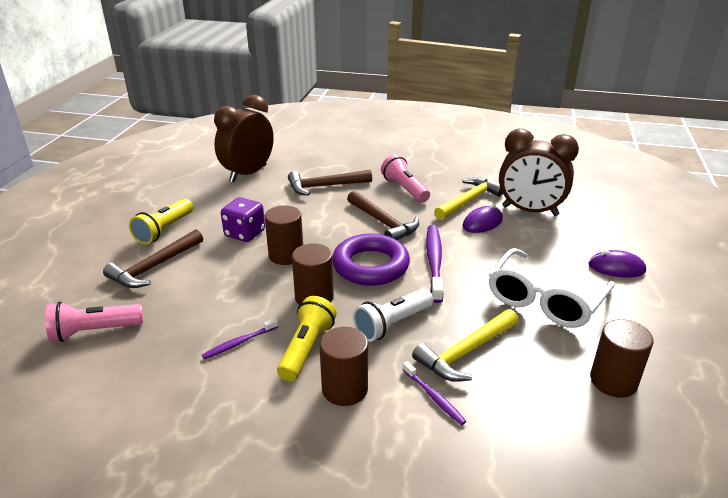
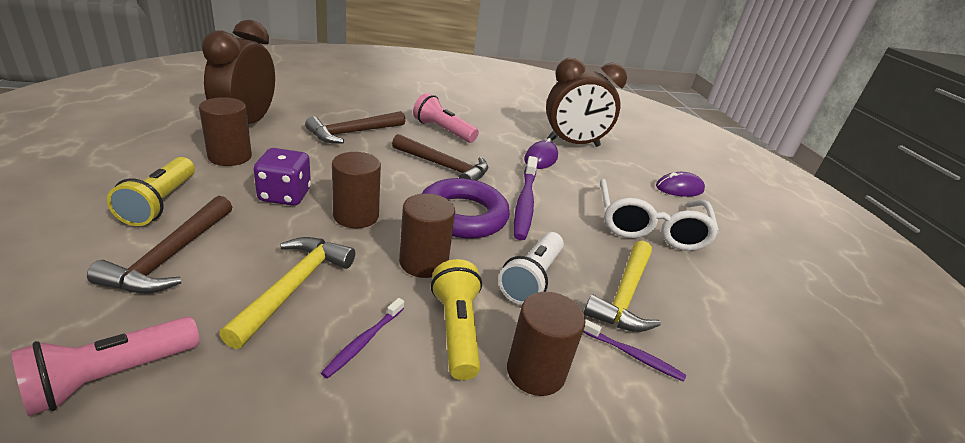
camera: 30 degrees left, 0 degrees up
purple toothbrush [426,225,443,303] -> purple toothbrush turned 150 degrees counterclockwise [514,156,538,240]
yellow hammer [434,177,503,220] -> yellow hammer moved to [219,237,355,349]
brown cylinder [590,319,654,398] -> brown cylinder moved to [199,97,252,166]

